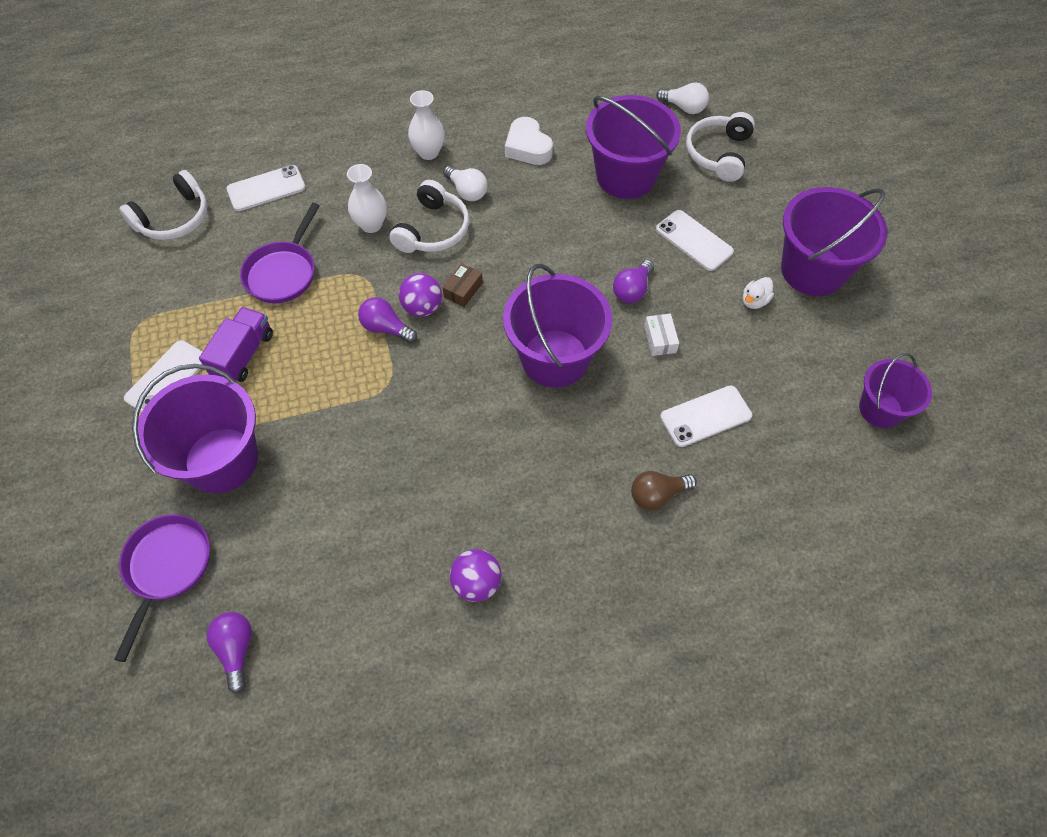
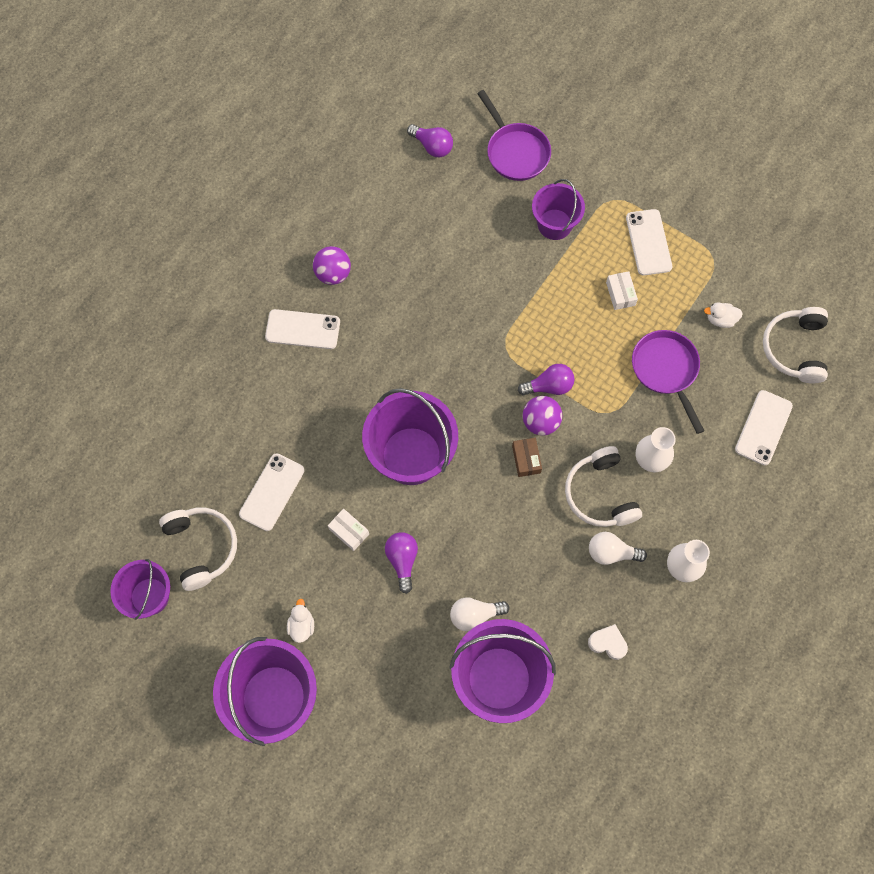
camera: 140 degrees right, 10 degrees up
purple bucket [132,364,258,494] -> purple bucket [532,179,585,240], size x0.60
purple truck [199,307,273,382] -> white box [606,271,638,310]
white heart [505,117,553,165] -> white heart [588,624,628,660], size x0.65
brown light bulb [631,471,697,510] -> none
white light bulb [656,82,709,114] -> white light bulb moved to [450,597,509,631]
white phone [656,210,734,271] -> white phone moved to [265,309,340,349]
white headphones [686,112,755,182] -> white headphones moved to [159,508,237,591]
none -> white duck [704,302,743,328]

